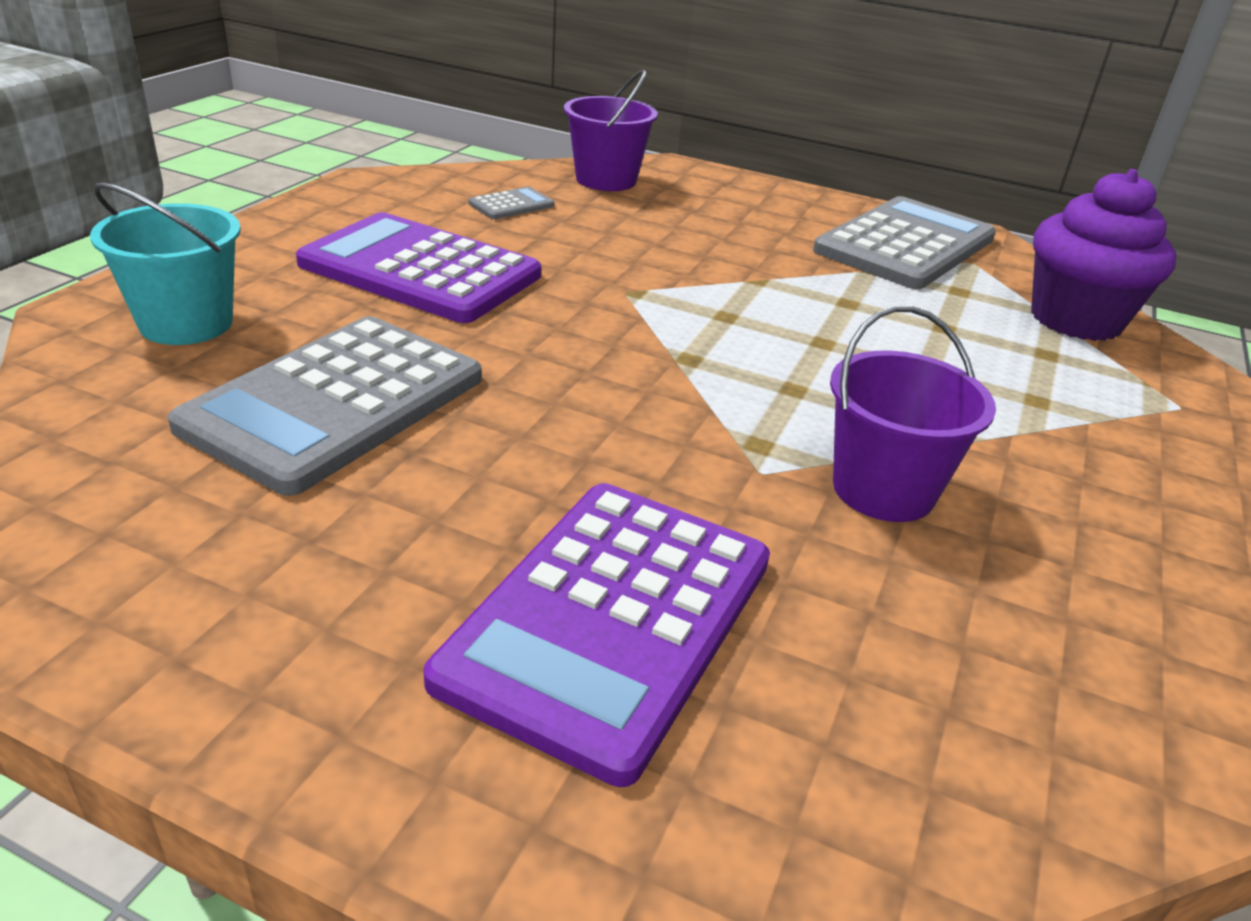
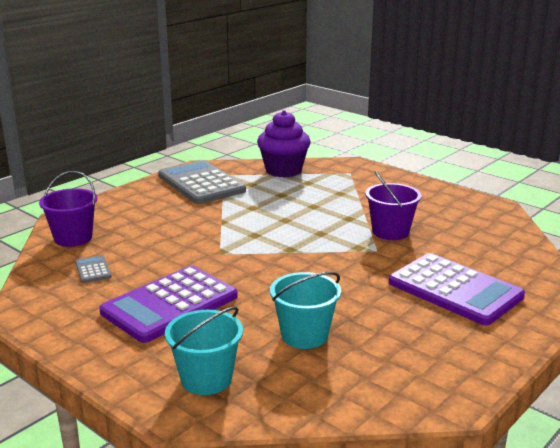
camera: 70 degrees left, 10 degrees down
grey calculator [168,316,482,496] -> turquoise bucket [270,272,341,349]

